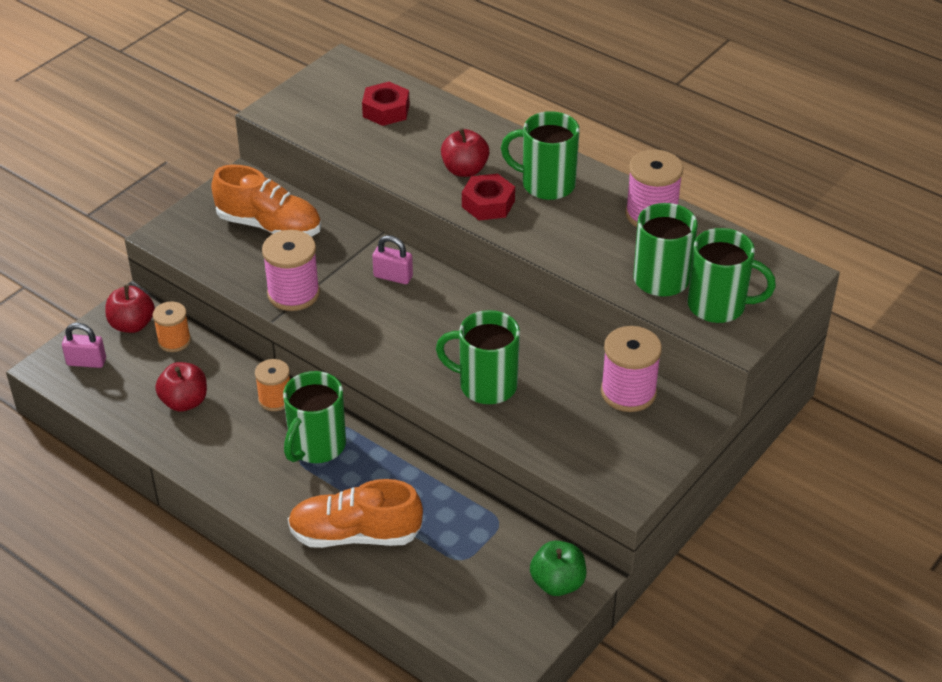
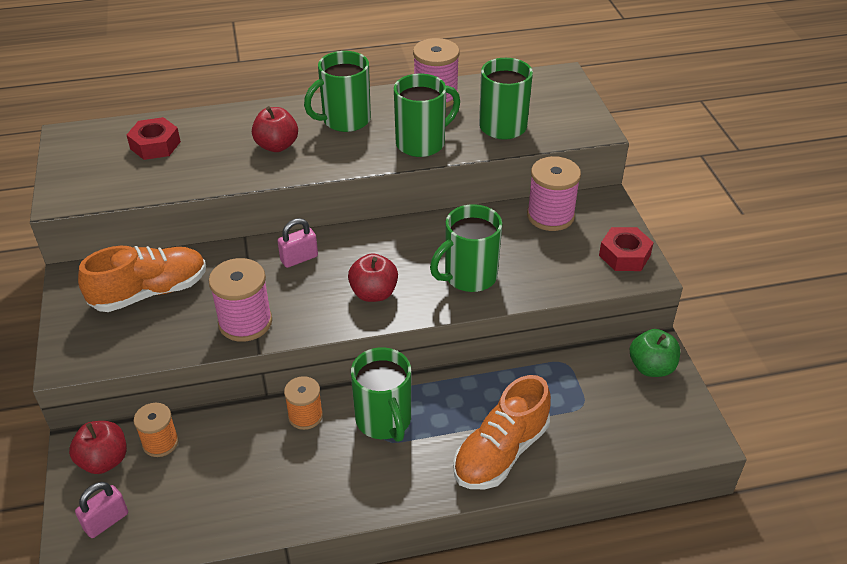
camera: 50 degrees left, 0 degrees up
red apple [155,362,207,412] -> red apple moved to [348,253,398,302]
red nut [462,173,515,220] -> red nut moved to [599,227,654,271]
green mug [687,228,776,323] -> green mug moved to [394,74,460,157]

